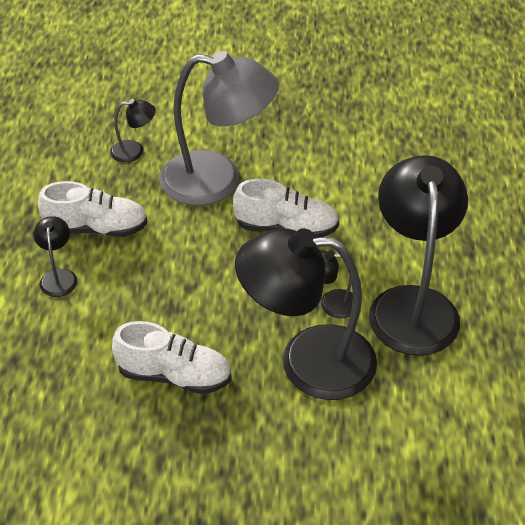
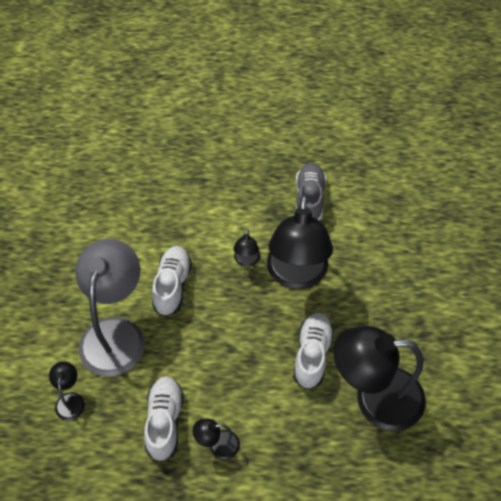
camera: 90 degrees left, 10 degrees up
black lamp [369,155,468,356] -> black lamp moved to [333,326,426,431]
none -> grey shoe [296,163,326,221]

